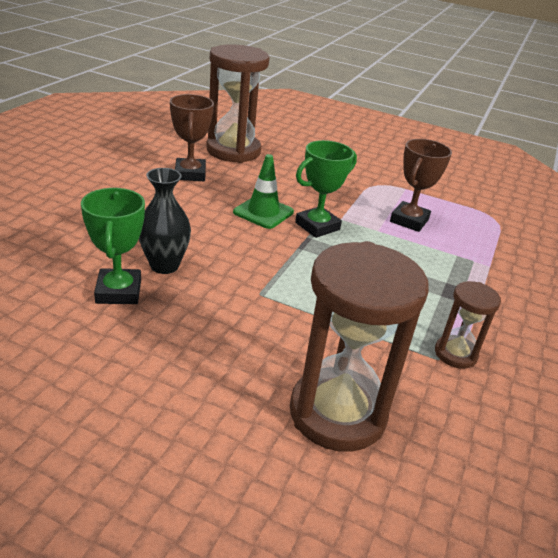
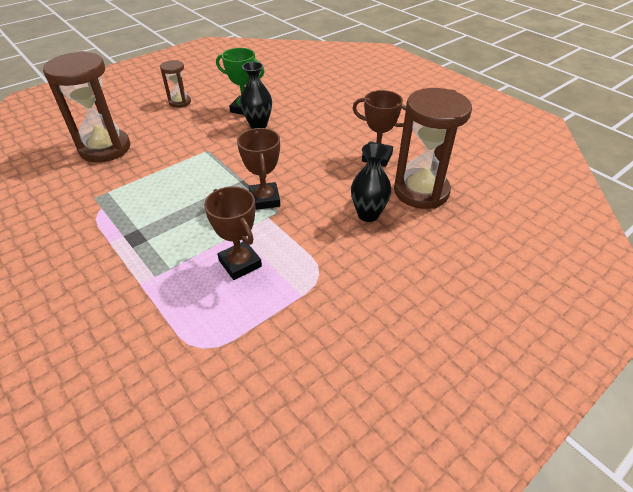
camera: 120 degrees right, 10 degrees up
green traffic cone [233,154,294,229] -> none
green trophy [295,140,357,238] -> brown trophy [237,128,280,210]
brown hourglass [435,281,501,369] -> brown hourglass moved to [160,60,191,108]
none -> black vase [351,143,392,222]

